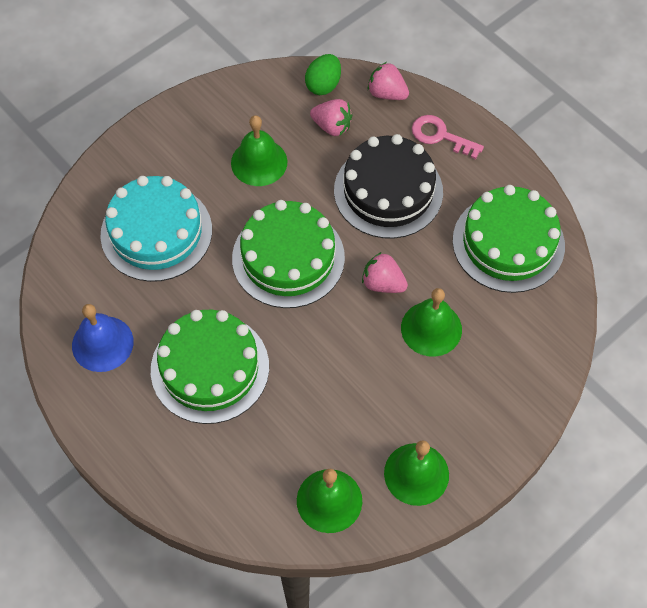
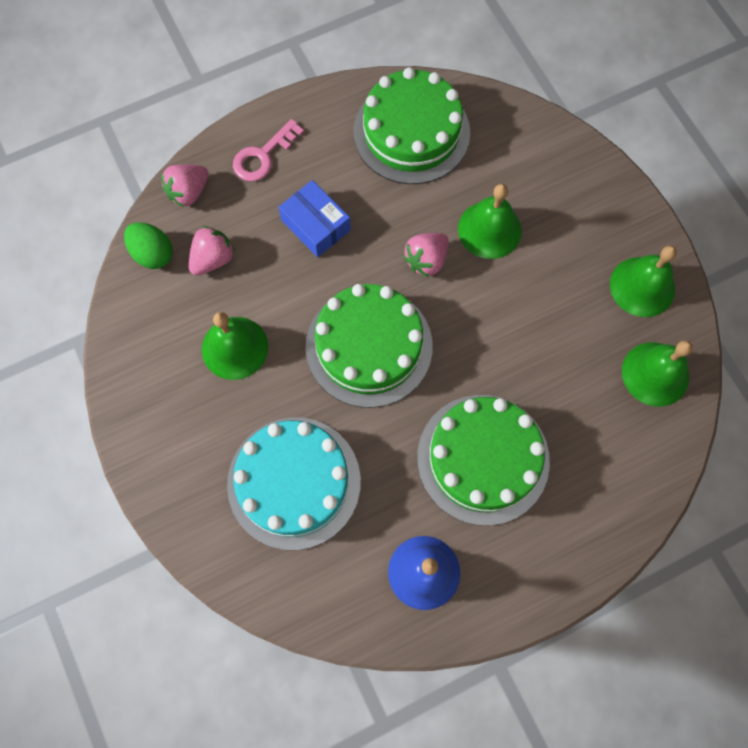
camera: 75 degrees left, 10 degrees up
black cake [334,134,443,239] -> blue box [278,180,351,257]

